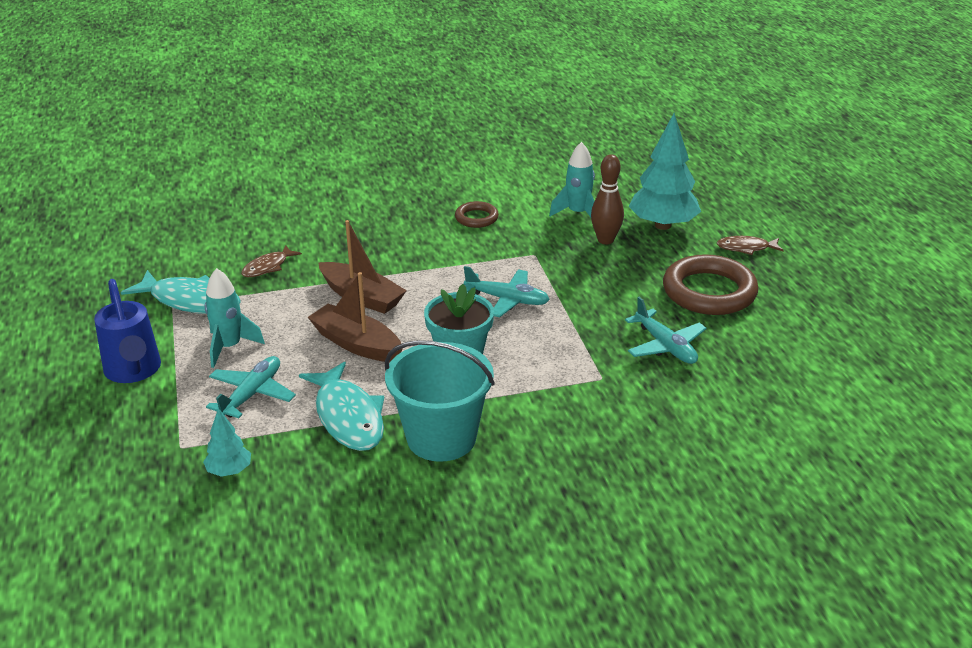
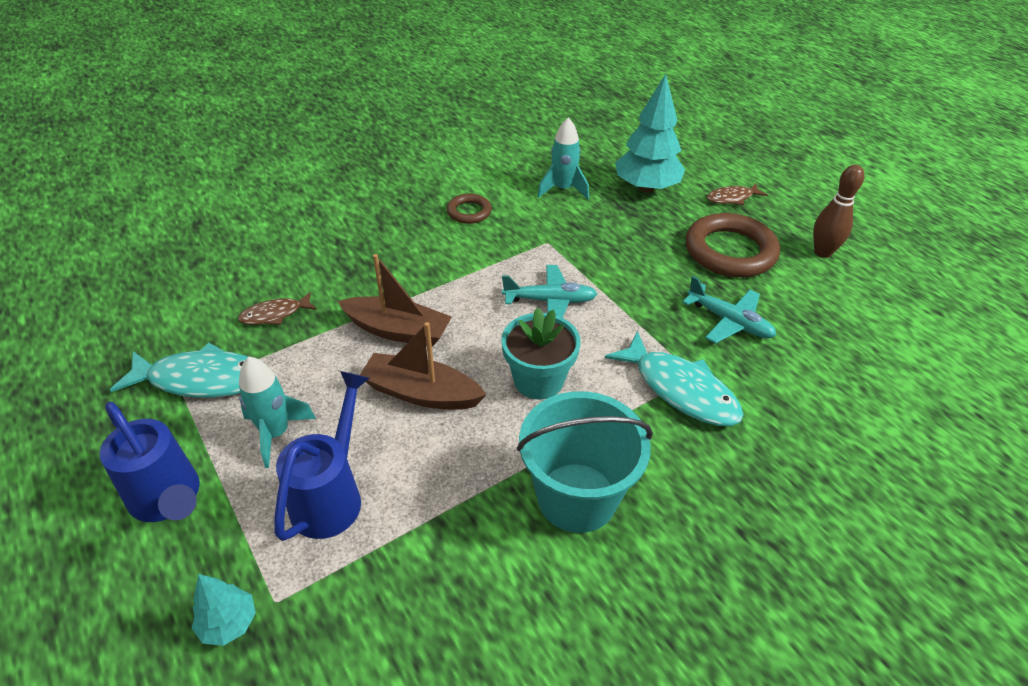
camera: 20 degrees left, 10 degrees up
turquoise tree [203,408,251,477] -> turquoise tree moved to [192,574,256,646]
turquoise plane [206,356,296,418] -> blue watering can [274,371,370,541]
brown fish [241,245,302,277] -> brown fish turned 45 degrees clockwise [238,292,317,325]
turquoise fish [299,362,384,451] -> turquoise fish moved to [605,331,744,426]
brown bowling pin [591,154,624,244] -> brown bowling pin moved to [813,165,864,258]

